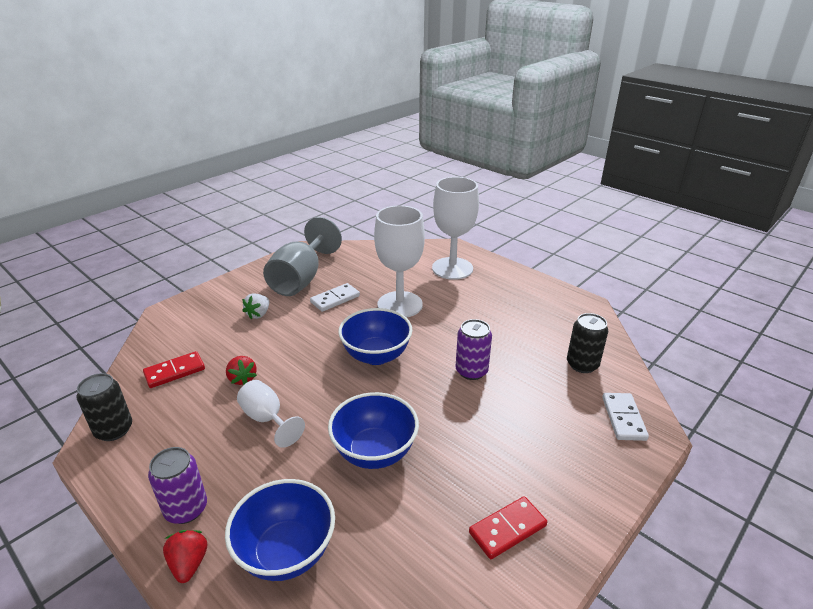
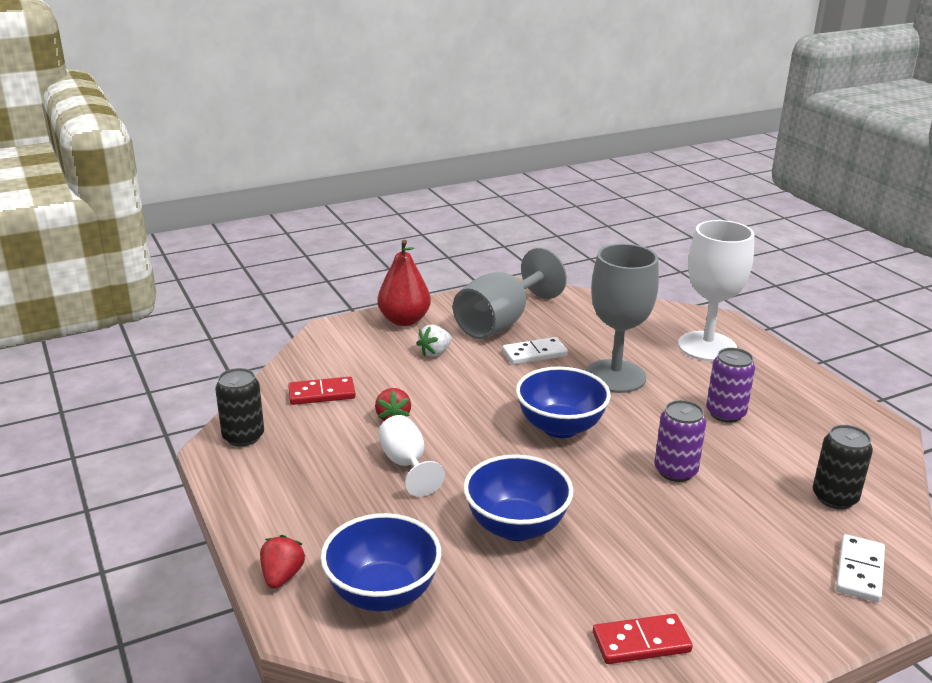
camera: 20 degrees right, 5 degrees down
purple can [148,447,207,524] -> purple can moved to [706,348,755,423]
white goblet [374,205,425,318] -> grey goblet [585,244,659,393]
none -> red pear [377,240,431,326]

